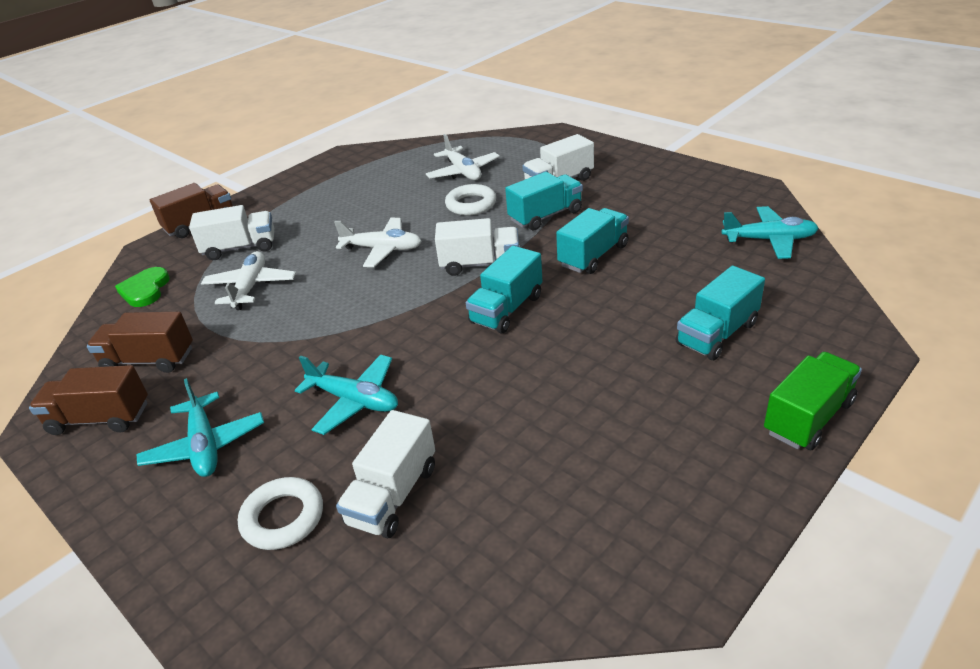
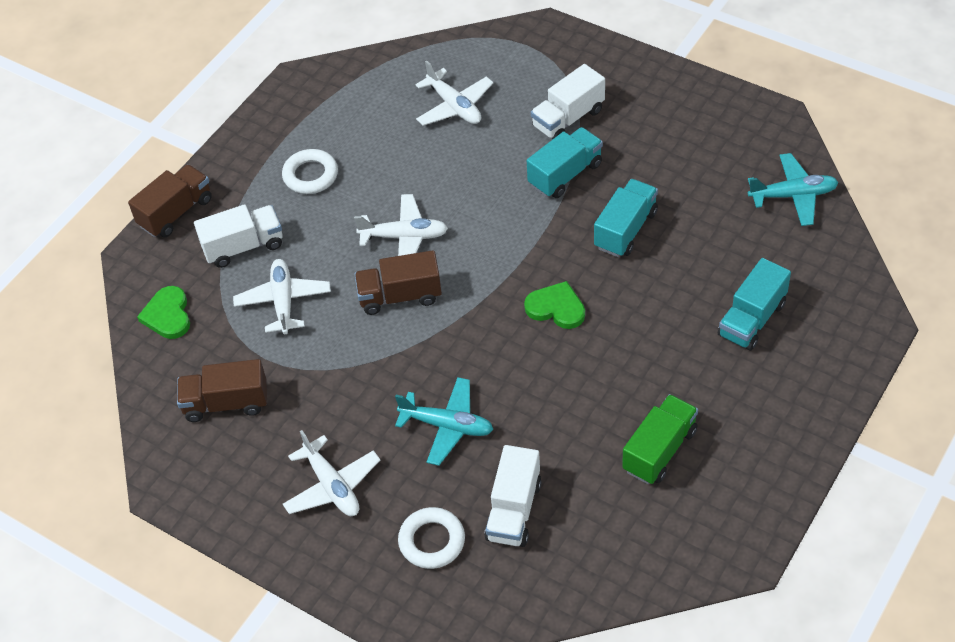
camera: 10 degrees left, 15 degrees up
brown truck [29,365,148,435] -> brown truck moved to [355,250,442,315]
turquoise plane [137,378,264,477] -> white plane [283,430,380,516]
white truck [435,218,519,276] -> none
white ring [445,184,496,215] -> white ring moved to [282,149,338,194]
turquoise truck [466,246,543,333] -> green heart [524,281,585,329]
green truck [764,352,862,450] -> green truck moved to [622,394,698,484]

